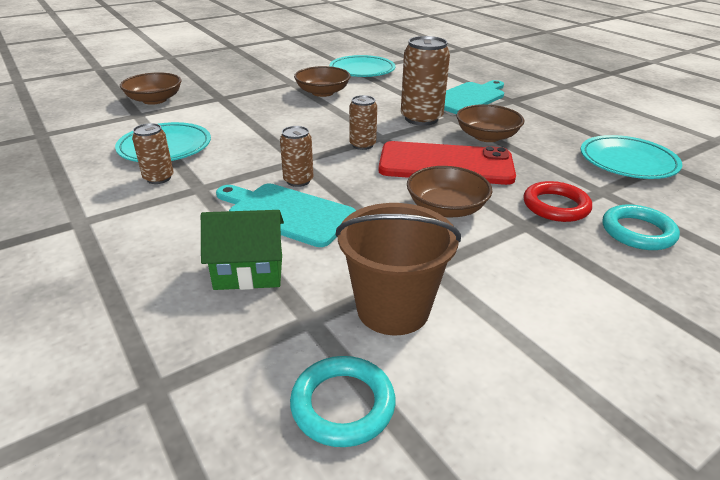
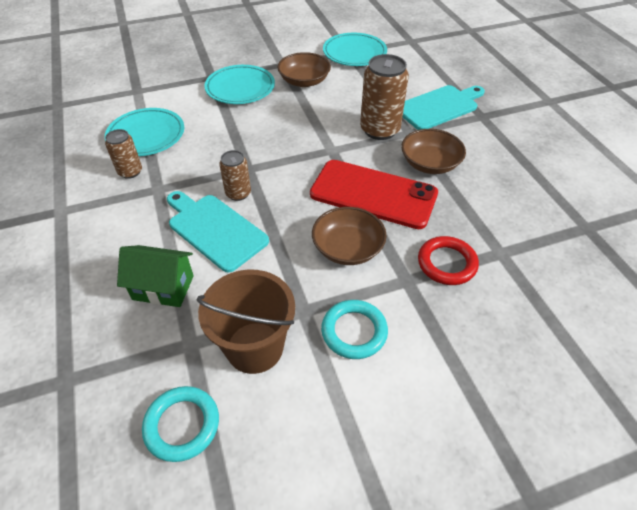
camera: 15 degrees right, 15 degrees up
brown bowl [120,72,181,105] -> none
brown can [349,95,377,150] -> none
turquoise plate [581,135,682,179] -> turquoise plate moved to [205,65,275,104]
turquoise ring [603,204,680,250] -> turquoise ring moved to [321,300,388,359]

